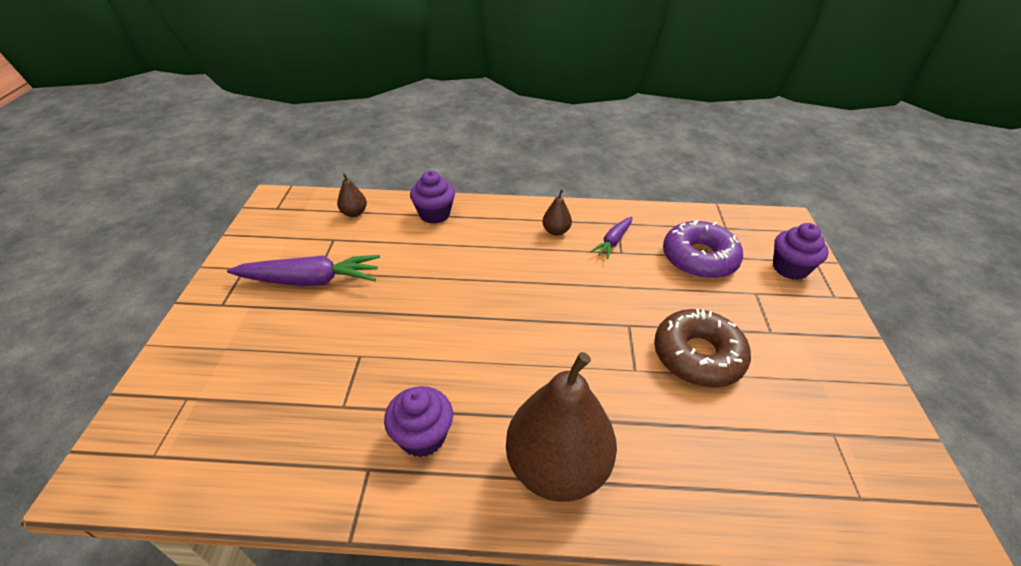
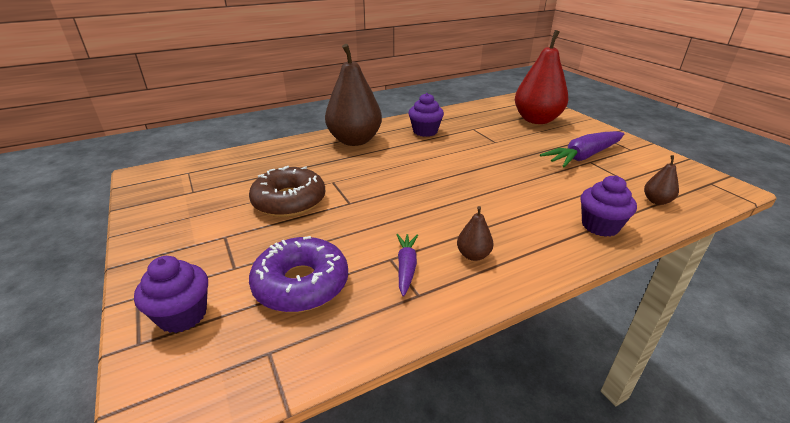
camera: 150 degrees right, 10 degrees down
none -> red pear [515,30,568,124]

